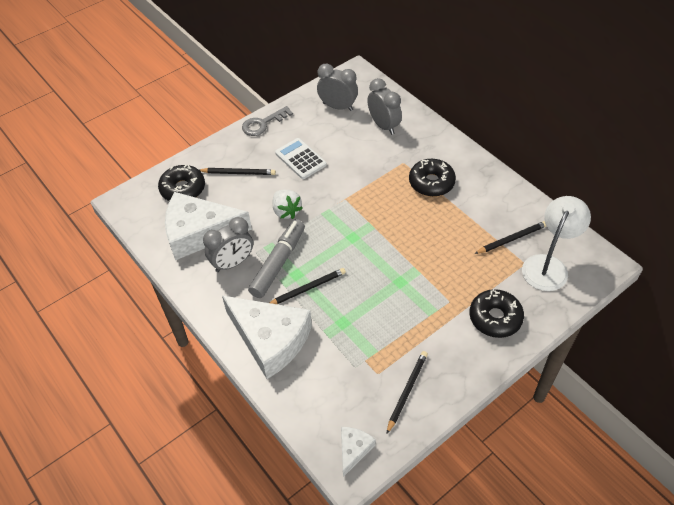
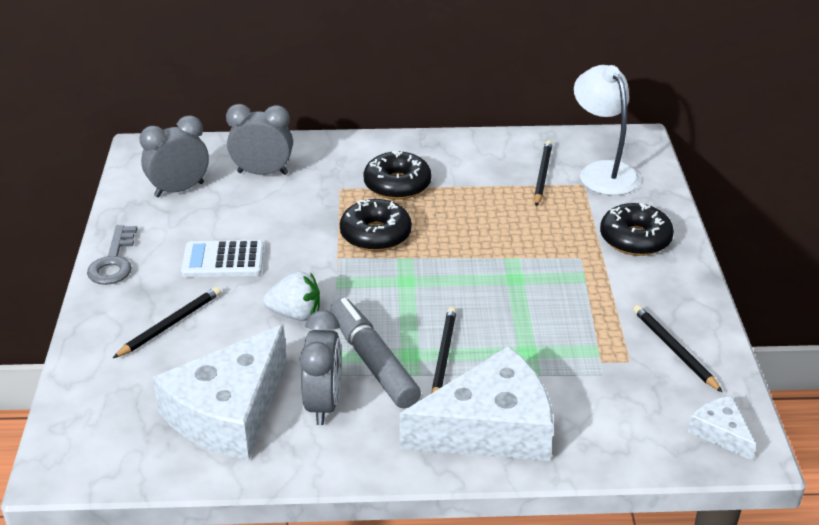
camera: 55 degrees left, 15 degrees down
black donut [158,165,205,201] -> black donut moved to [340,199,412,251]

